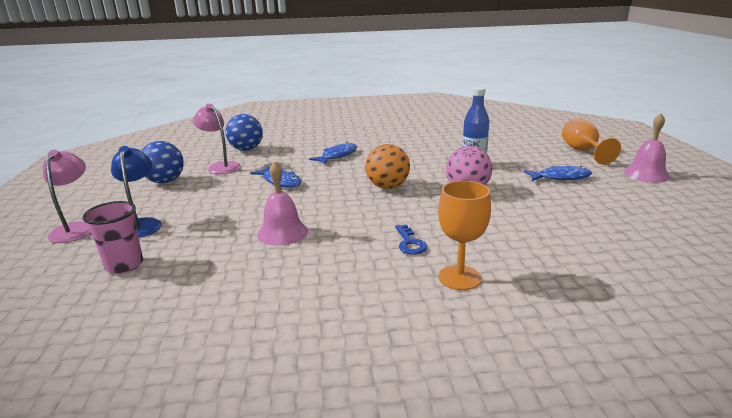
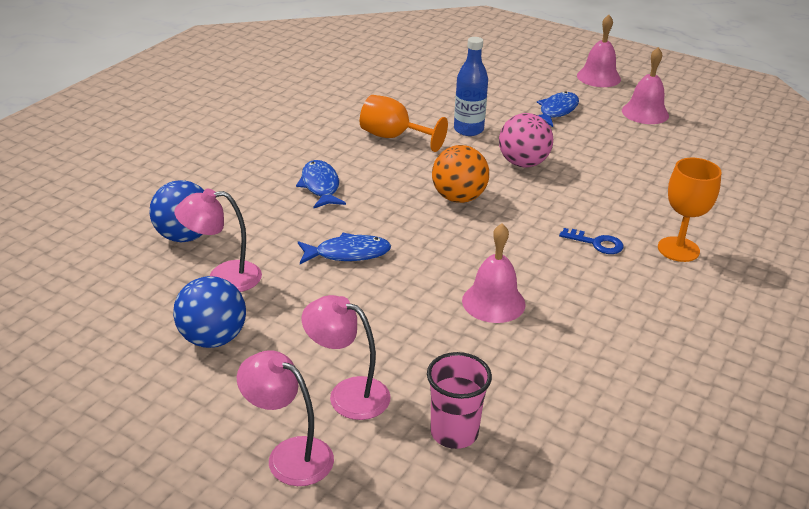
camera: 55 degrees left, 10 degrees up
blue lamp [111,146,162,238] -> pink lamp [302,295,391,420]
orange goblet [562,118,621,165] -> orange goblet moved to [360,95,448,152]
none -> pink bell [622,47,669,124]

